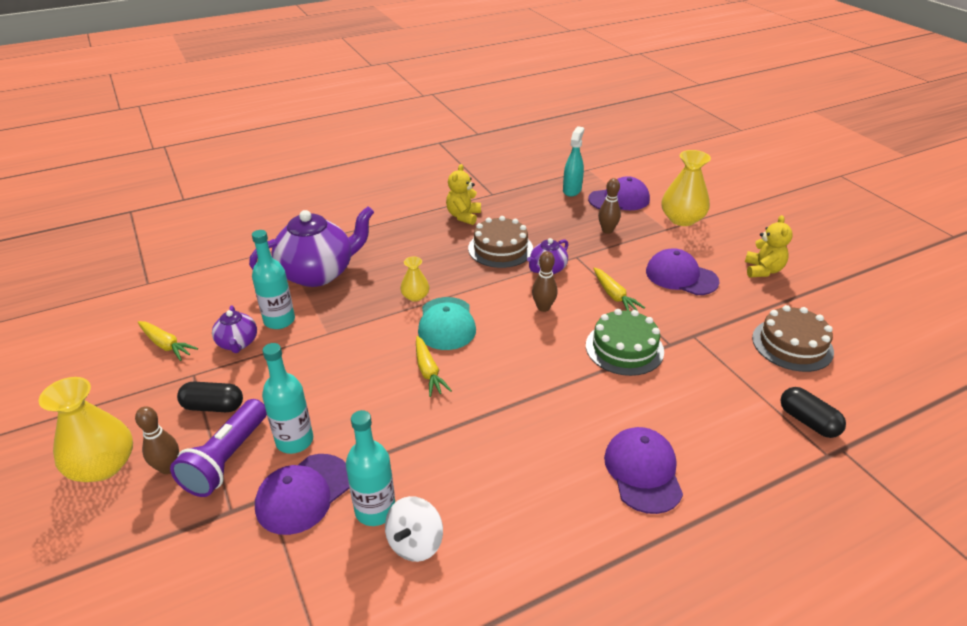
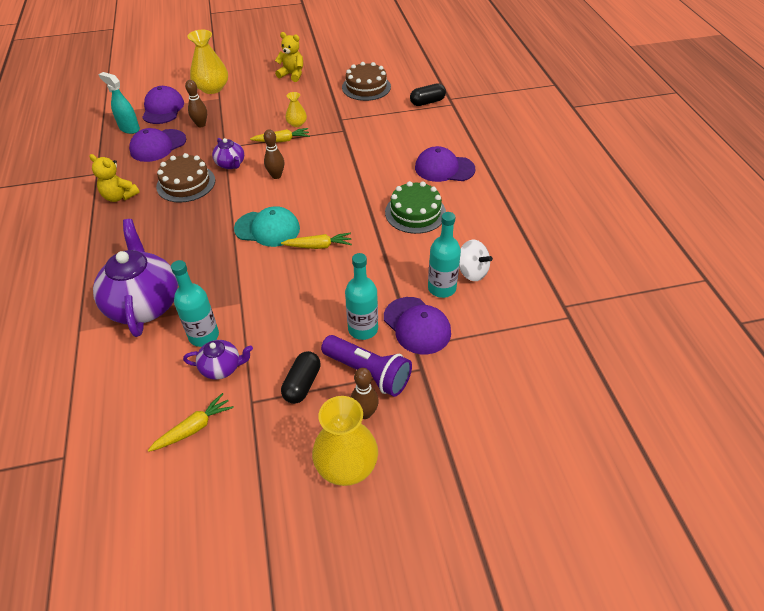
camera: 75 degrees left, 10 degrees up
yellow vase [400,257,429,302] -> yellow vase moved to [285,92,307,127]
green cake [586,309,664,376] -> green cake moved to [385,181,446,234]
purple cap [646,248,719,295] -> purple cap moved to [129,128,186,162]

